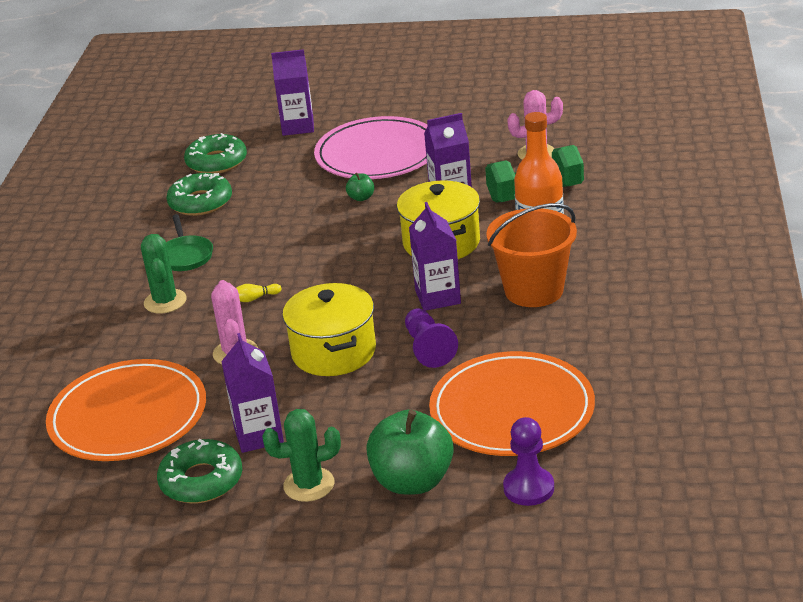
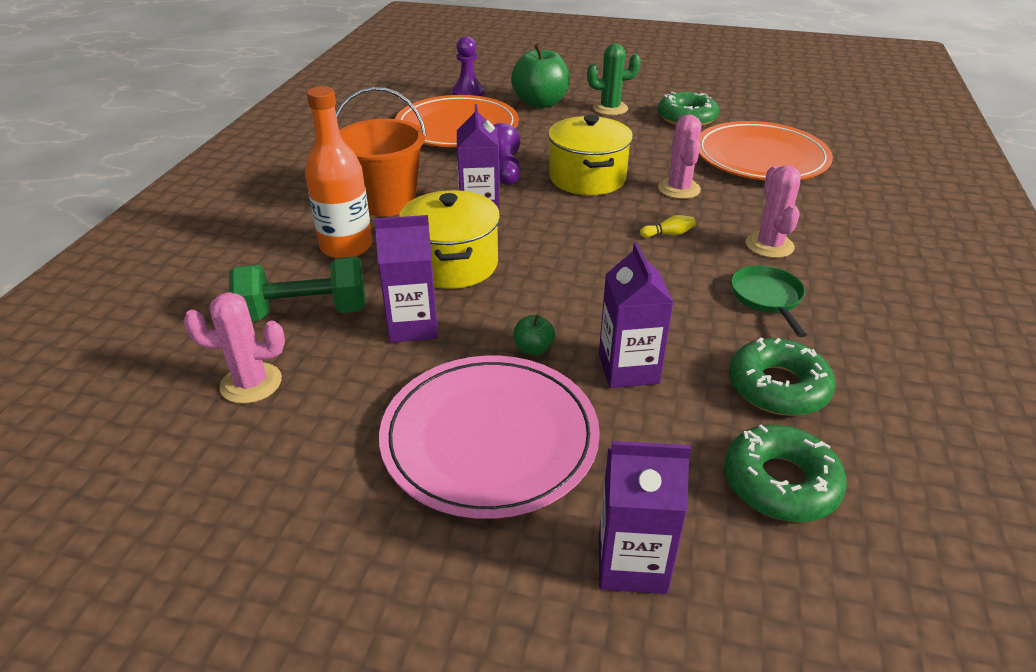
camera: 175 degrees left, 5 degrees up
green cactus [141,234,187,314] -> pink cactus [746,165,801,258]
purple carton [221,333,284,453] -> purple carton moved to [599,242,674,388]

